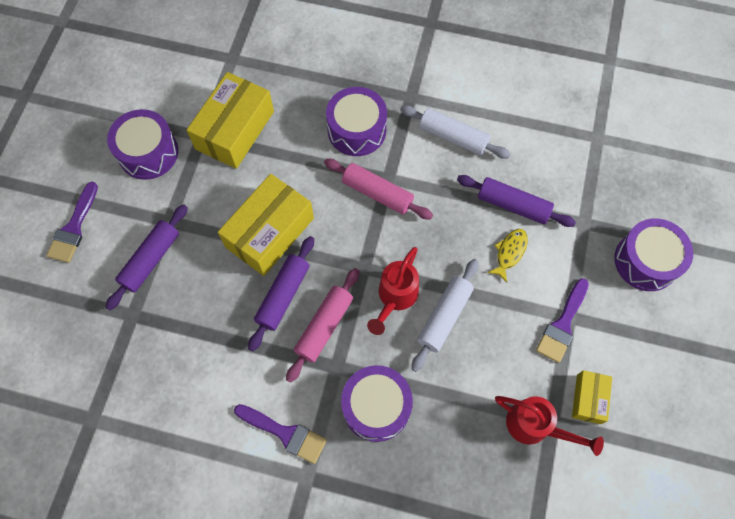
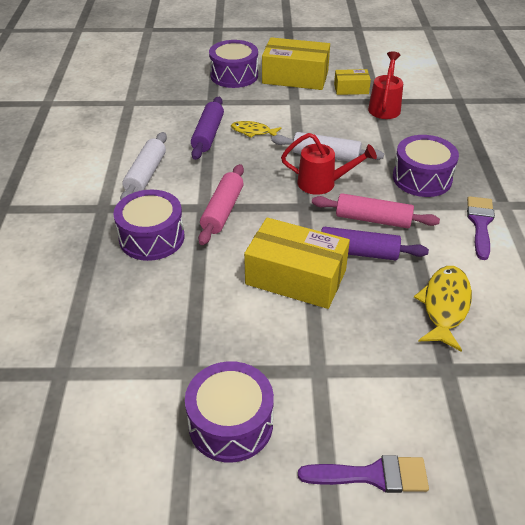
camera: 105 degrees left, 25 degrees down
purple rolling pin [105,204,188,310] -> none
yellow box [187,72,274,169] -> yellow box moved to [262,37,330,90]
purple brush [536,278,589,363] -> none
none -> yellow fish [414,266,472,352]

